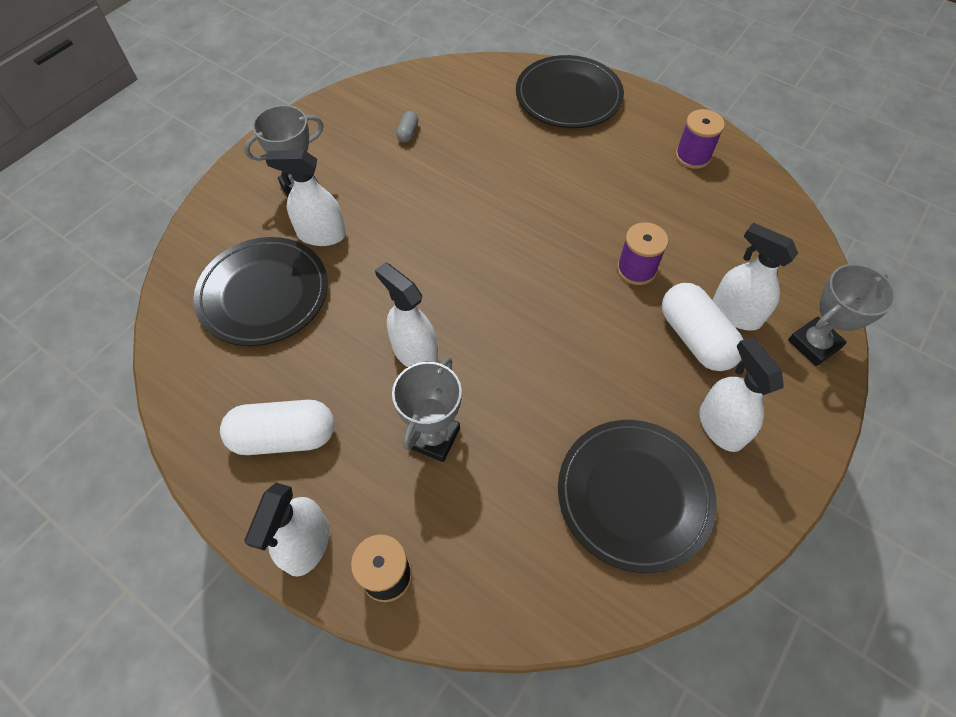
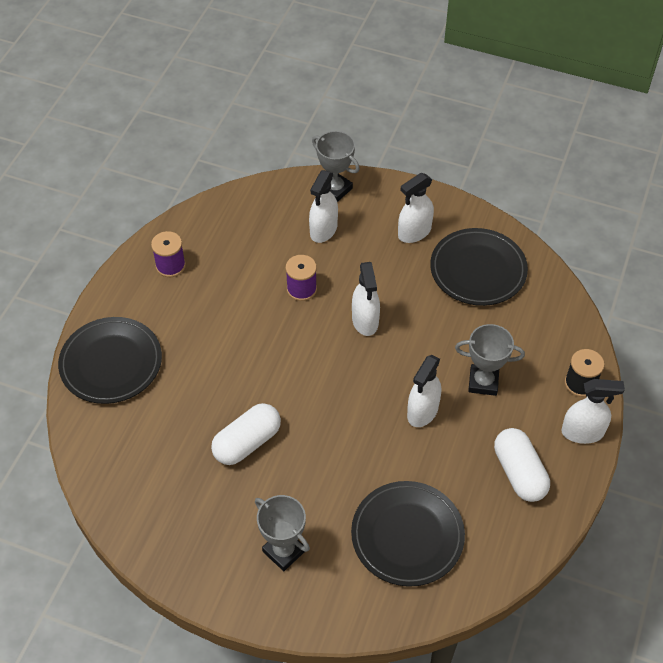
camera: 105 degrees left, 5 degrees down
white spray bottle [265,150,346,246] -> white spray bottle moved to [352,262,380,336]
grey capsule [396,111,418,142] -> none
white capsule [662,283,743,371] -> white capsule moved to [211,403,281,465]

